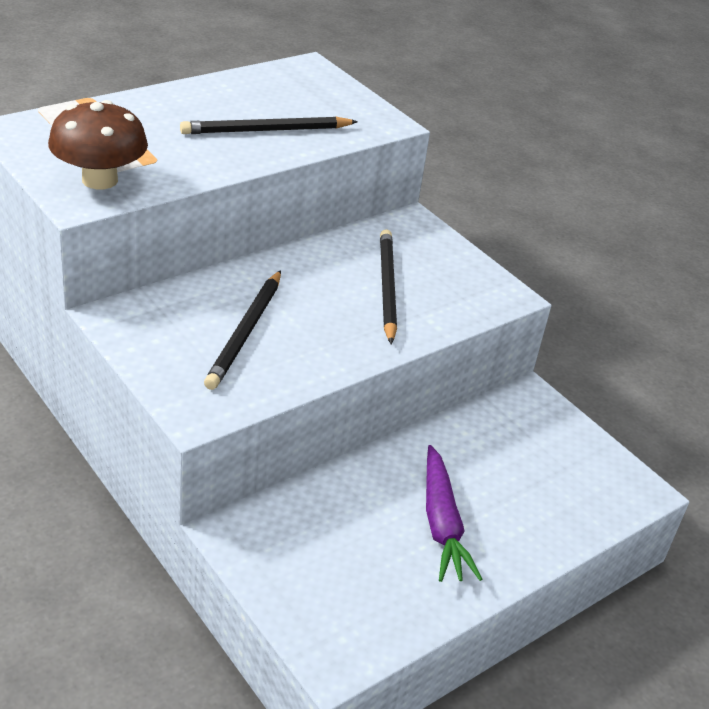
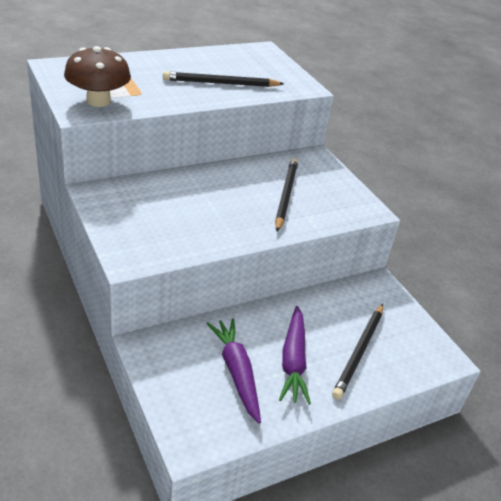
camera: 10 degrees right, 0 degrees up
black pencil [204,270,281,390] -> black pencil moved to [332,304,383,400]
none -> purple carrot [206,318,261,424]

